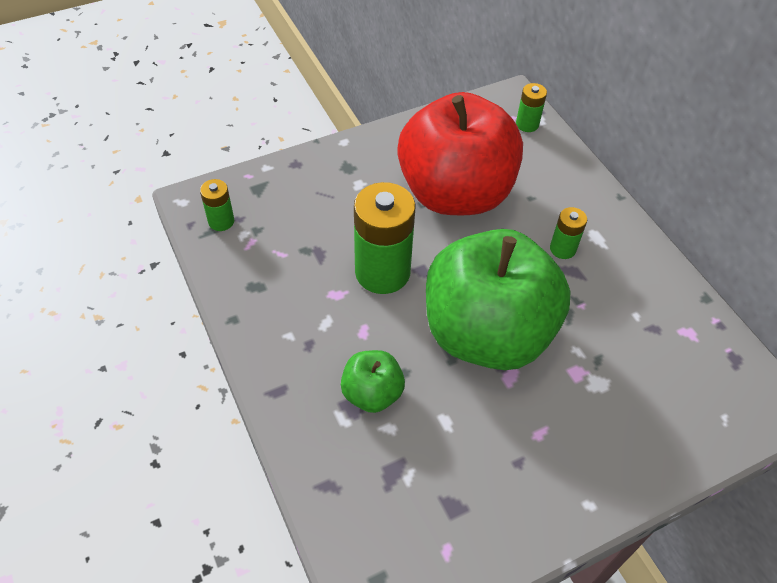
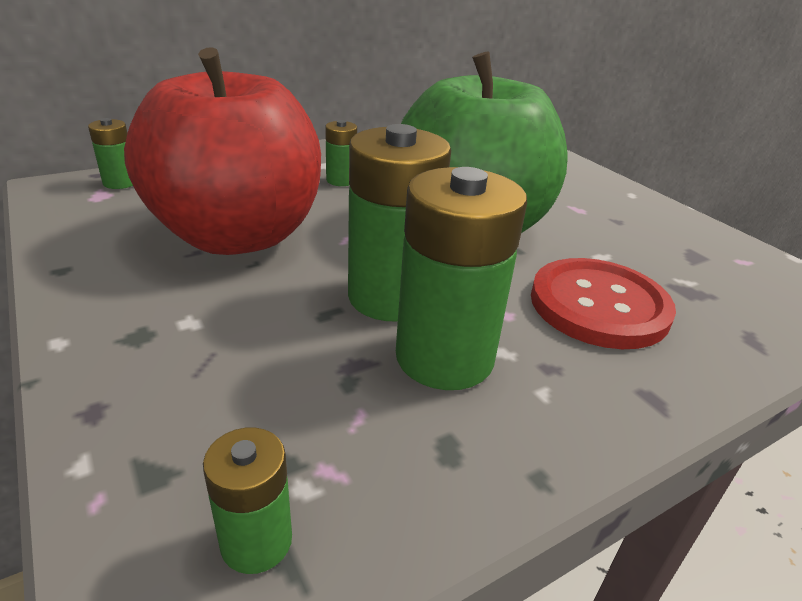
camera: 95 degrees left, 20 degrees down
green apple [341,350,405,413] -> red button [531,258,676,349]
none -> green battery [396,167,527,390]

